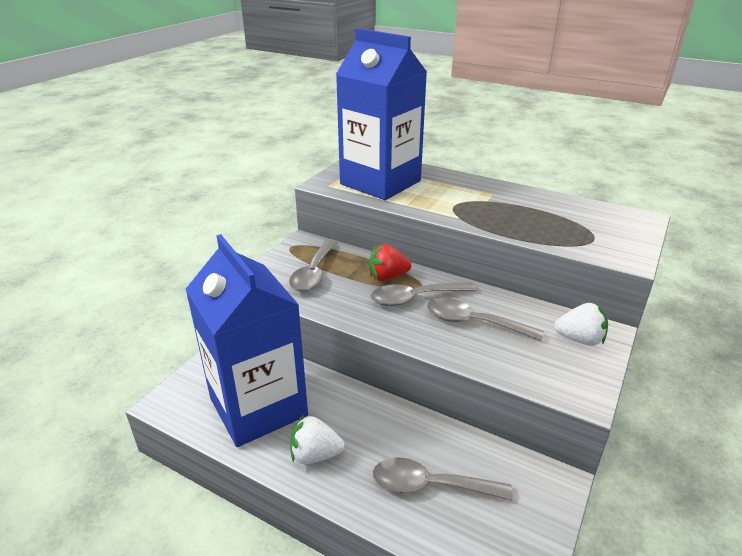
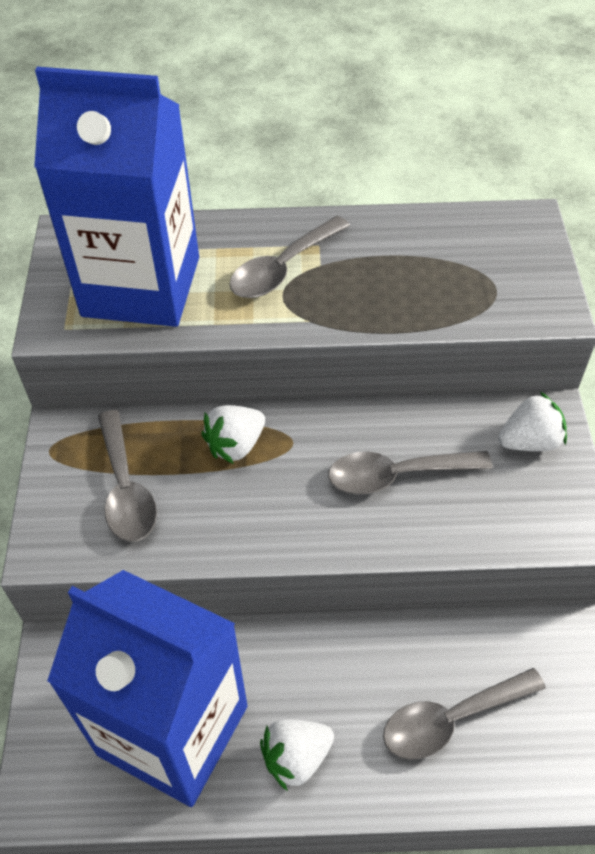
camera: 30 degrees left, 20 degrees up
red strawberry [369,244,411,281] -> white strawberry [201,405,265,464]
grey spoon [371,282,477,306] -> grey spoon moved to [229,216,350,298]

